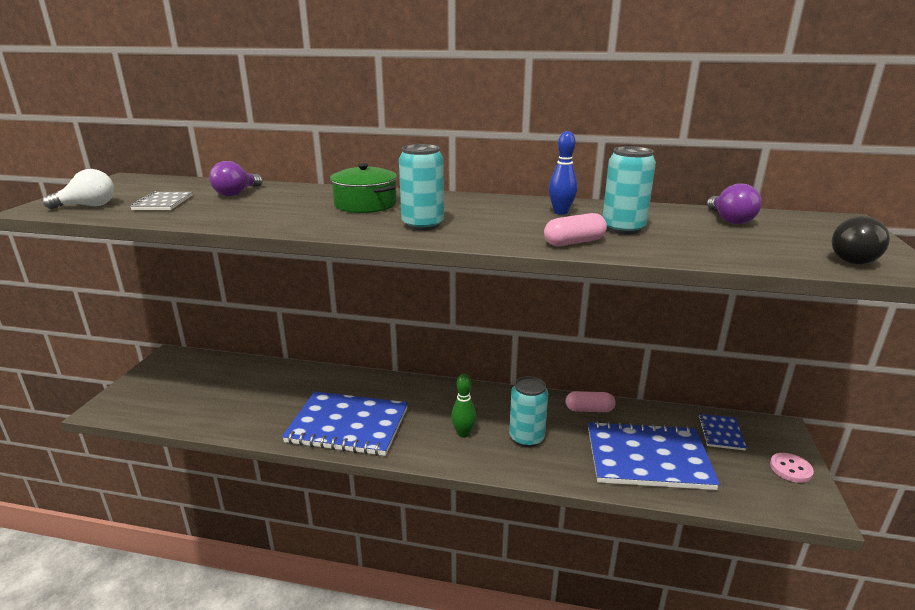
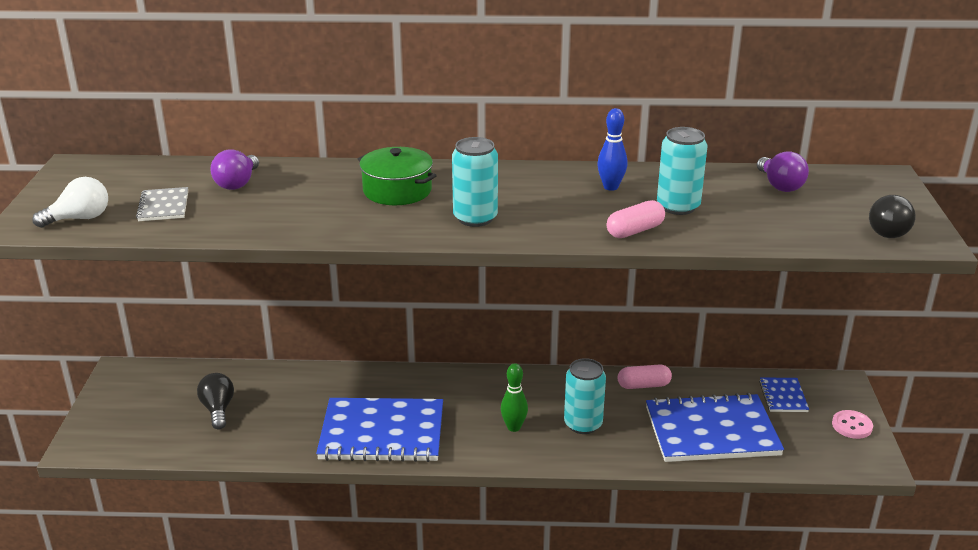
camera: 10 degrees left, 5 degrees up
none -> black light bulb [197,373,234,429]

